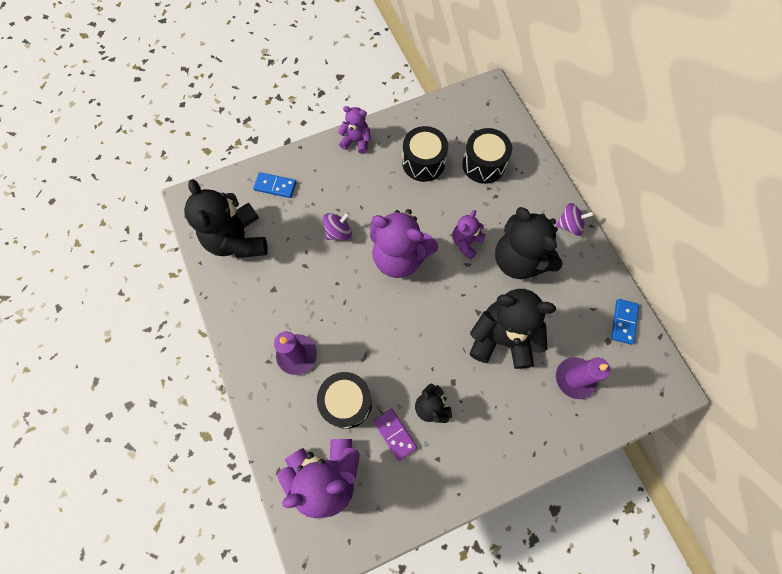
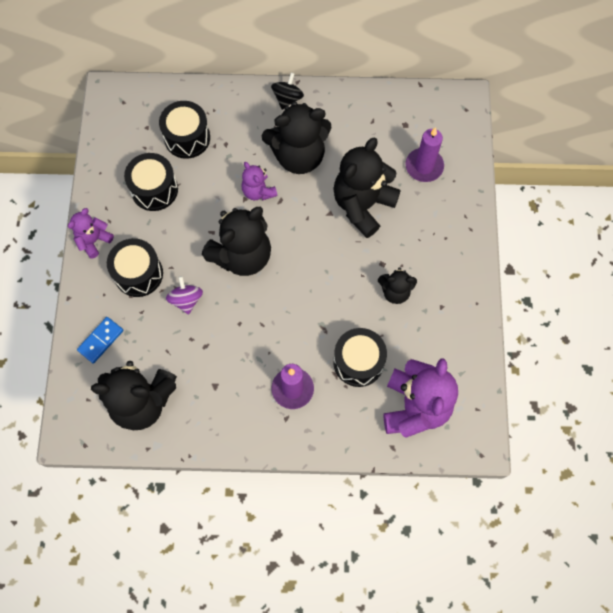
camera: 65 degrees left, 0 degrees up
purple teddy bear [370,209,438,278] -> black teddy bear [202,207,271,276]
purple domino [373,408,417,461] -> none
purple spinning top [556,203,594,236] -> black spinning top [271,72,304,110]
blue domino [611,299,639,345] -> none
none -> black drum [107,238,163,297]

